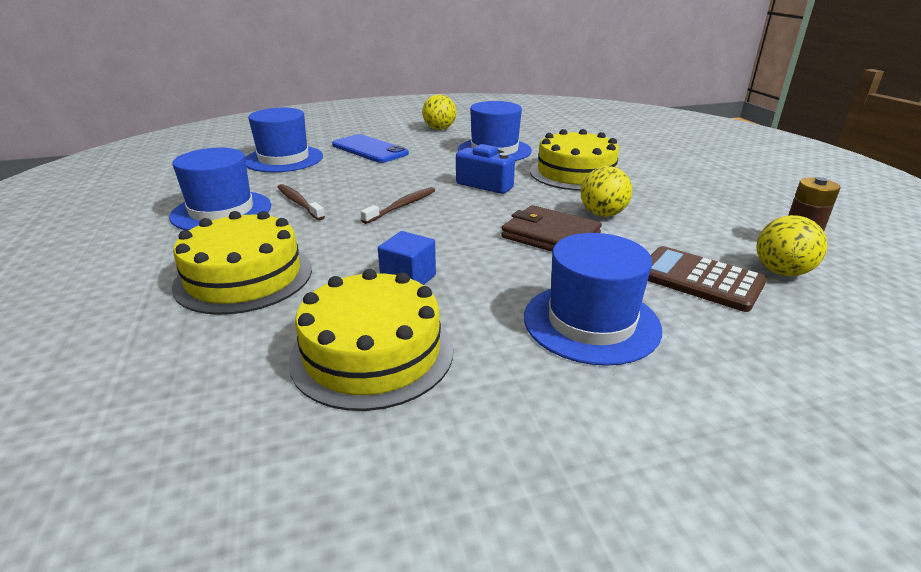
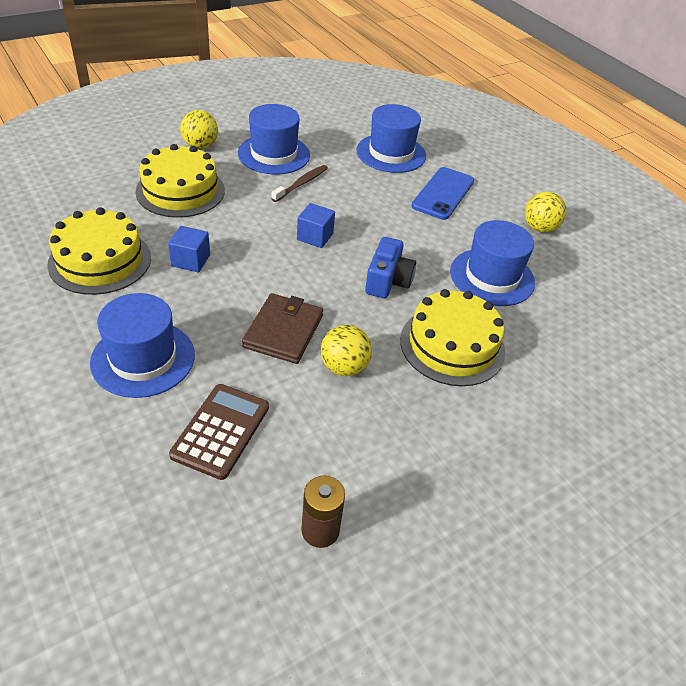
camera: 70 degrees right, 15 degrees up
brown toothbrush [361,187,435,224] -> blue cube [297,203,335,248]
yellow ball [756,215,827,276] -> yellow ball moved to [180,110,218,149]

